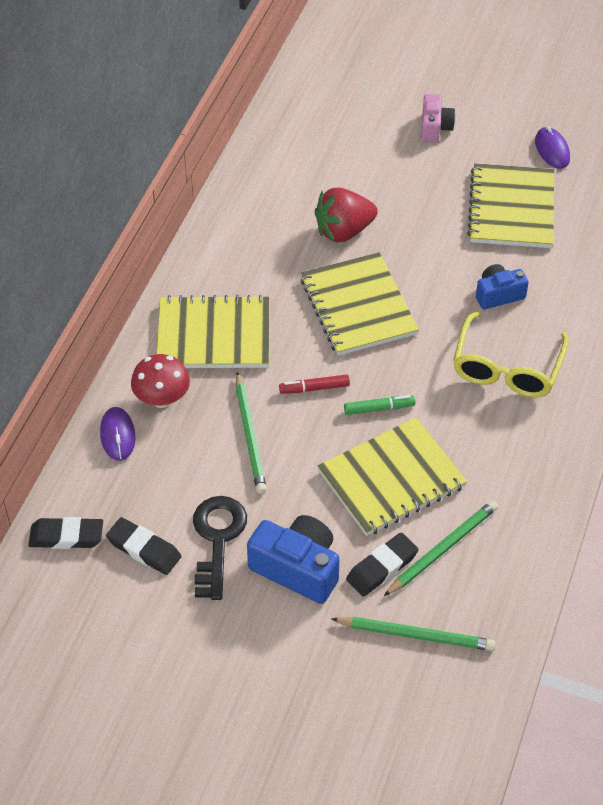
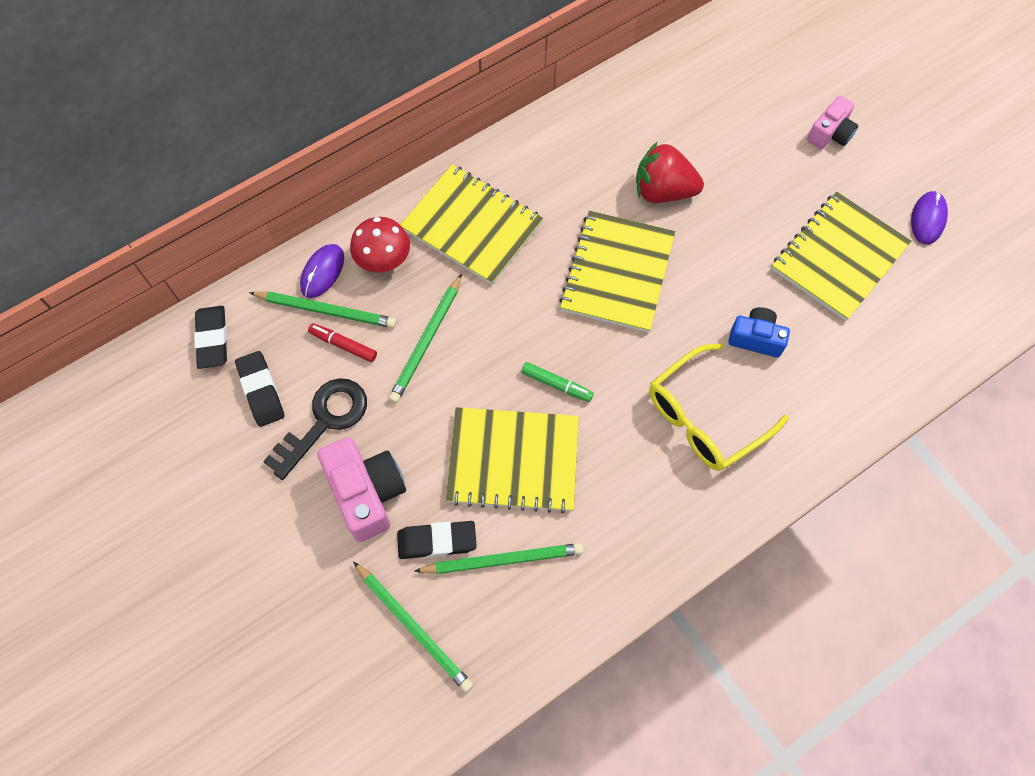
camera: 35 degrees right, 15 degrees up
black eraser [28,517,103,549] -> black eraser turned 45 degrees clockwise [194,306,227,369]
blue camera [247,515,340,604] -> pink camera [317,437,406,542]
red marker [279,375,350,394] -> red marker moved to [308,323,377,362]
none -> green pencil [249,291,396,328]

